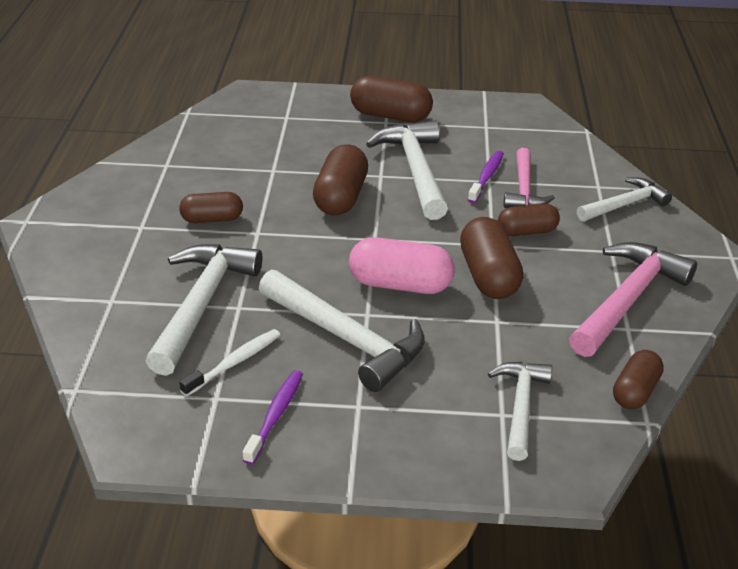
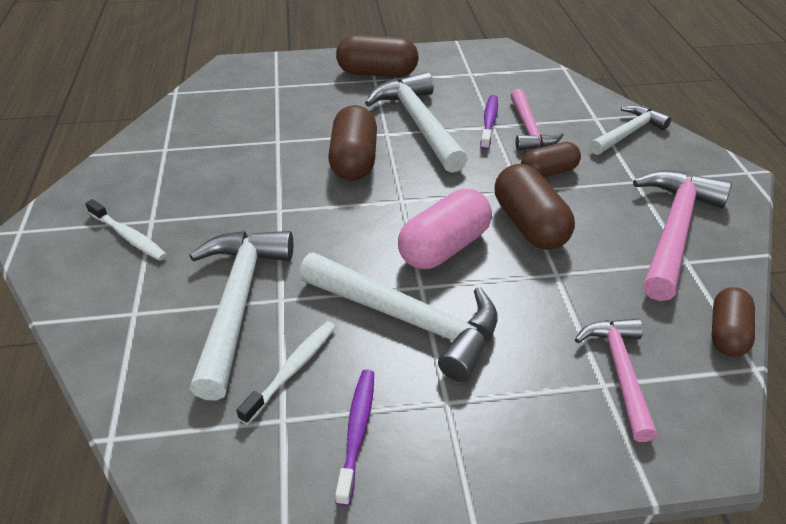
camera: 10 degrees left, 5 degrees up
brown capsule [179,192,243,223] -> none
pink capsule [349,237,454,294] -> pink capsule turned 45 degrees counterclockwise [398,189,492,269]
white hammer [488,362,552,461] -> pink hammer [575,318,657,442]
none -> white toothbrush [85,199,167,261]

